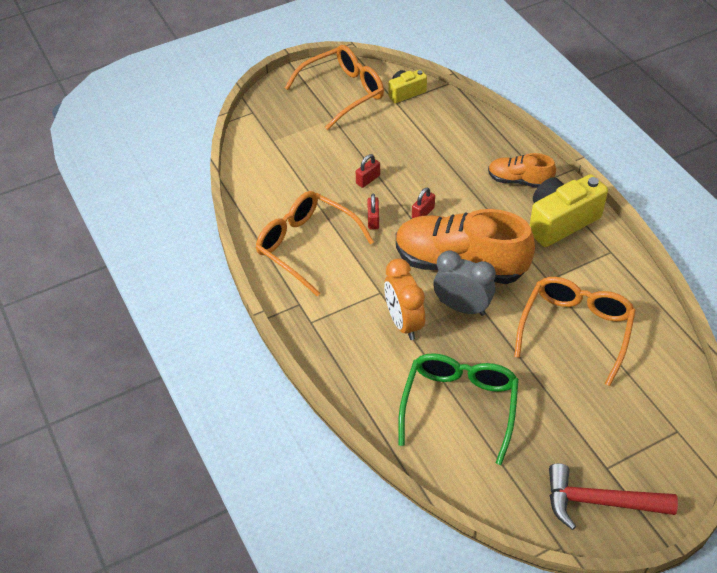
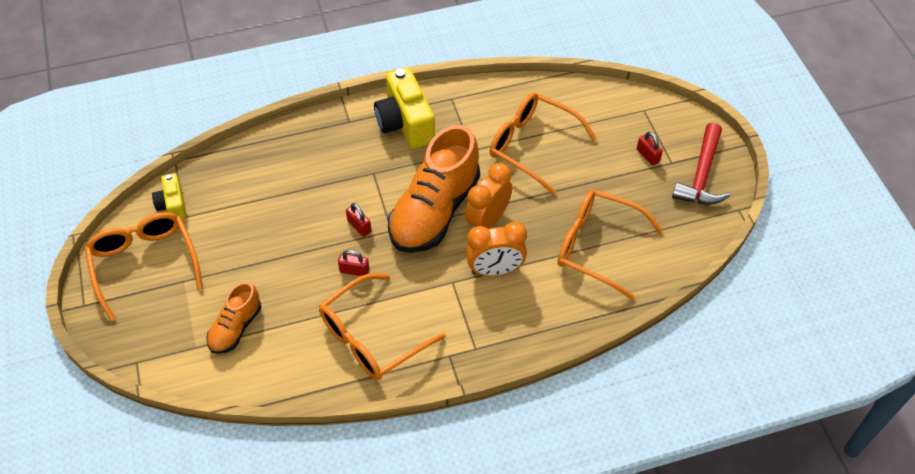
camera: 80 degrees left, 5 degrees up
red padlock [356,154,380,188] -> red padlock moved to [637,132,663,166]
green glasses [398,353,519,465] -> orange glasses [557,189,663,300]
grey clock [433,250,496,316] -> orange clock [465,163,513,229]
orange shoe [488,153,556,188] -> orange shoe moved to [206,282,261,354]

